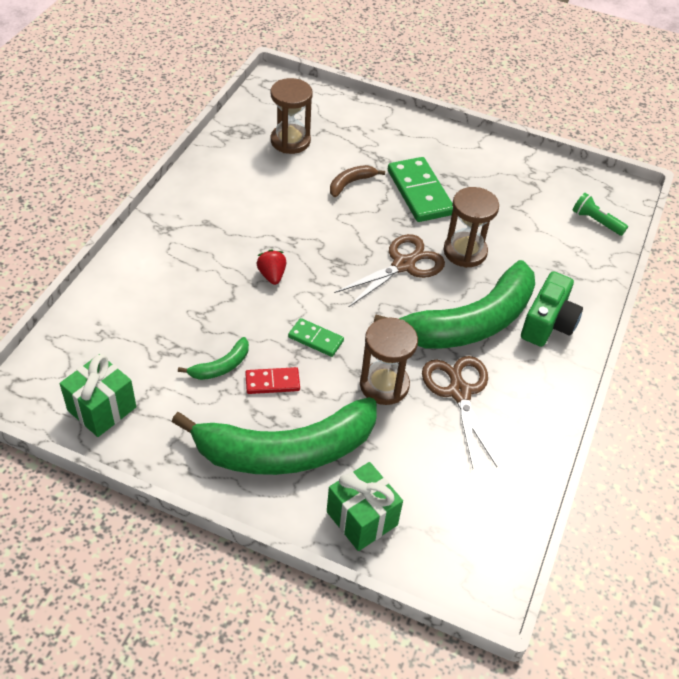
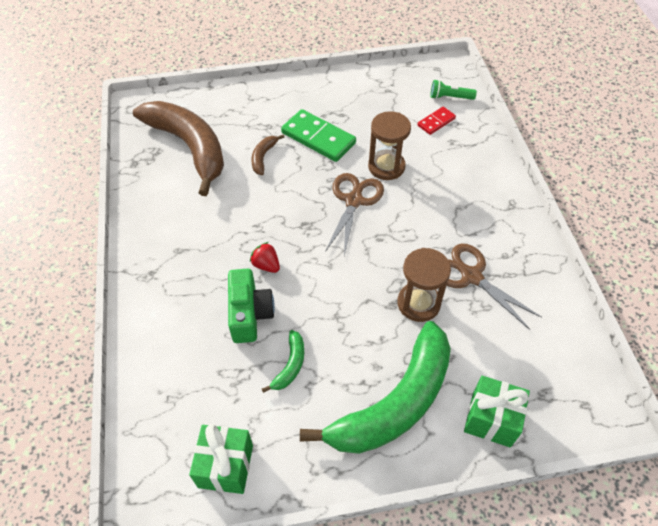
camera: 30 degrees left, 5 degrees up
red domino [245,367,300,394] -> red domino moved to [418,107,456,135]
brown hourglass [271,78,313,154] -> brown banana [133,101,224,196]
green domino [288,318,344,357] -> none
green banana [374,260,535,349] -> none
green camera [521,271,583,347] -> green camera moved to [228,269,275,343]

